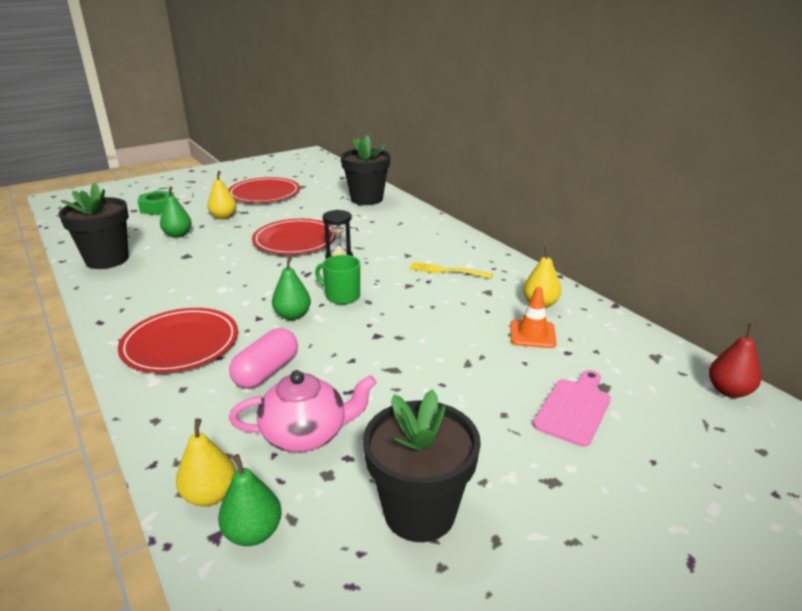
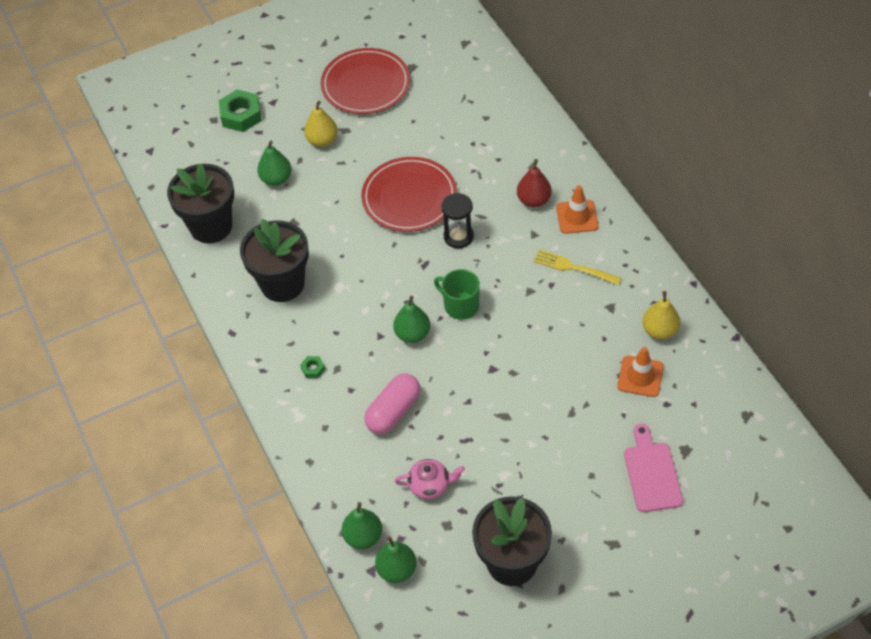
camera: 10 degrees right, 25 degrees up
red plate [118,308,238,373] -> green nut [300,356,325,378]
yellow pear [176,418,236,507] -> green pear [342,502,382,549]
pink teapot [229,371,376,452] -> pink teapot [394,459,465,499], size x0.63
black flower pot [341,135,391,205] -> black flower pot moved to [240,219,309,302]
pink cutting board [533,370,611,447] -> pink cutting board turned 45 degrees counterclockwise [624,424,683,512]
red pear [709,323,761,398] -> red pear moved to [517,159,552,207]
none -> orange traffic cone [556,185,599,234]

